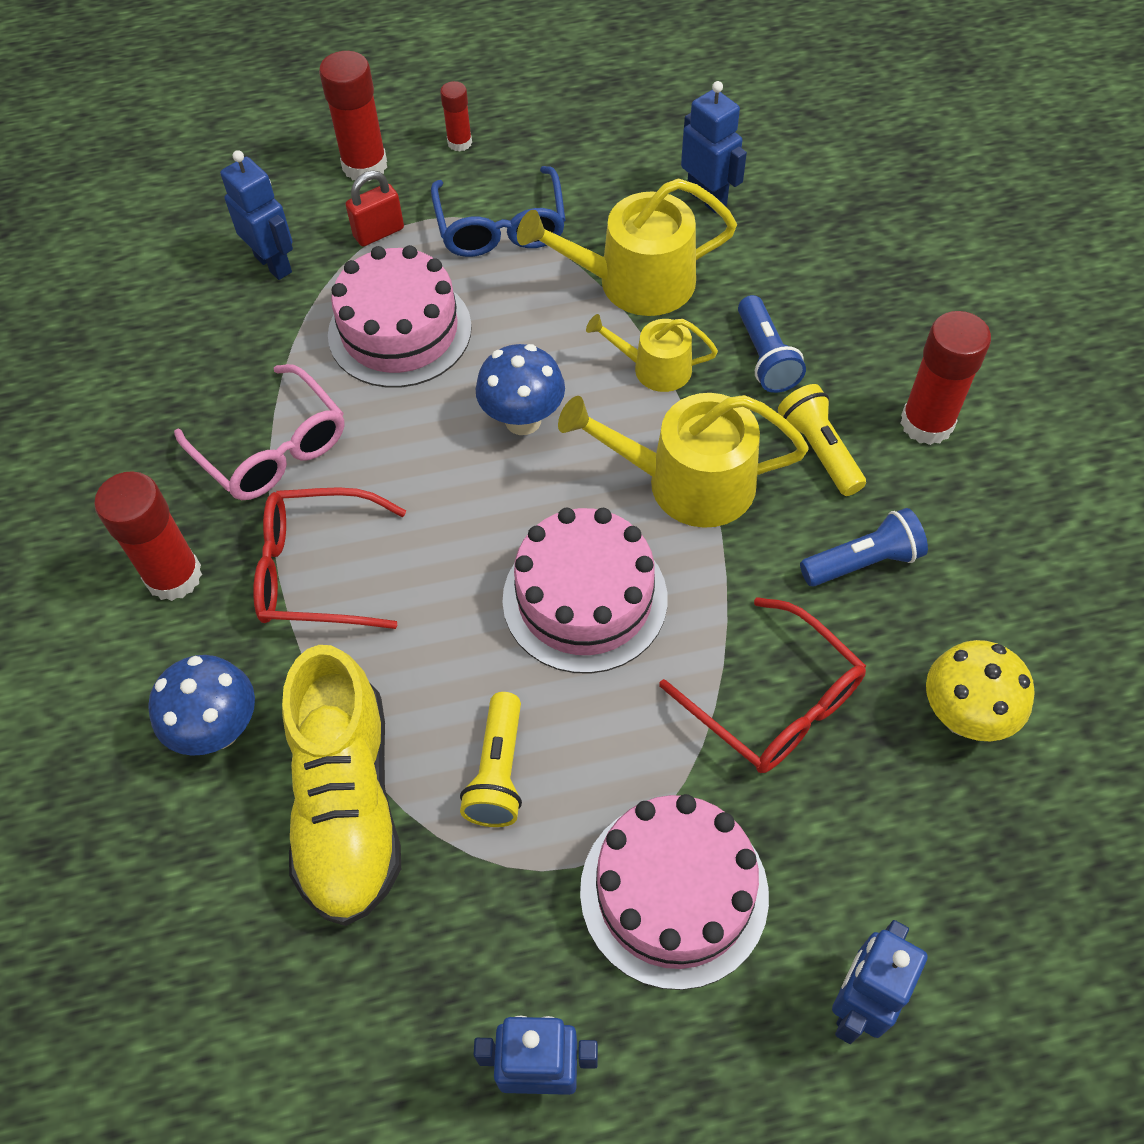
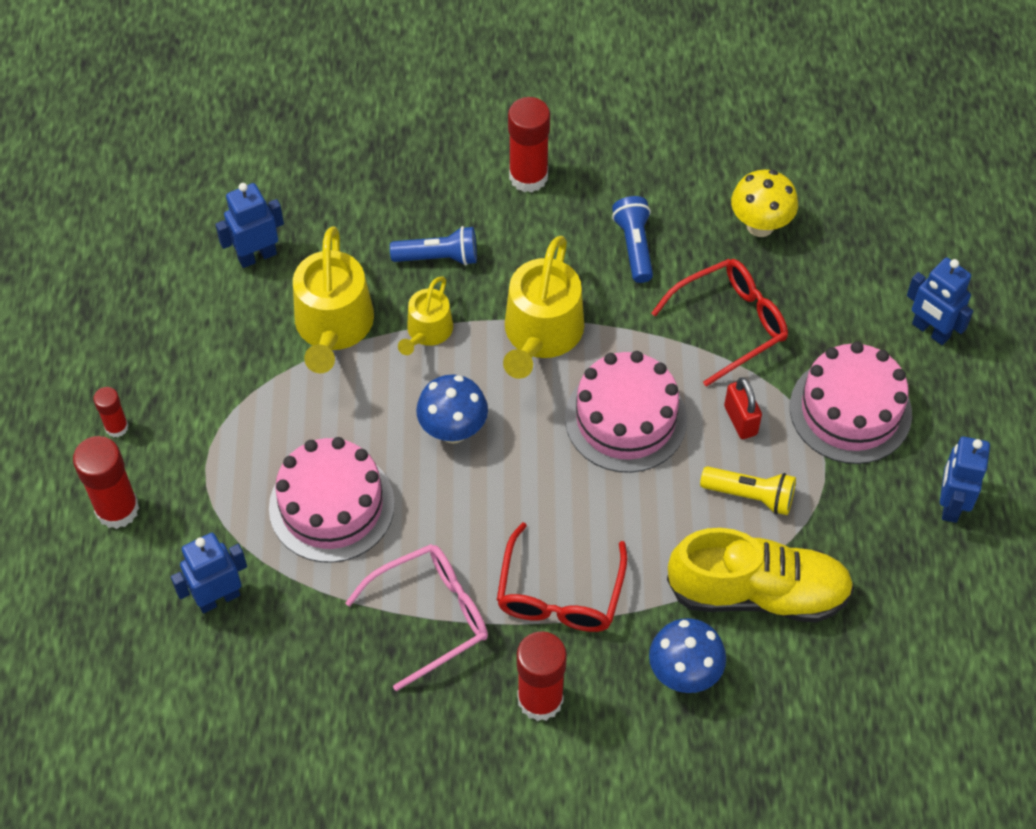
camera: 80 degrees left, 0 degrees up
red padlock [346,171,404,246] -> red padlock moved to [724,377,762,439]
blue glasses [431,166,566,257] -> none
yellow flashlight [778,384,866,496] -> none

